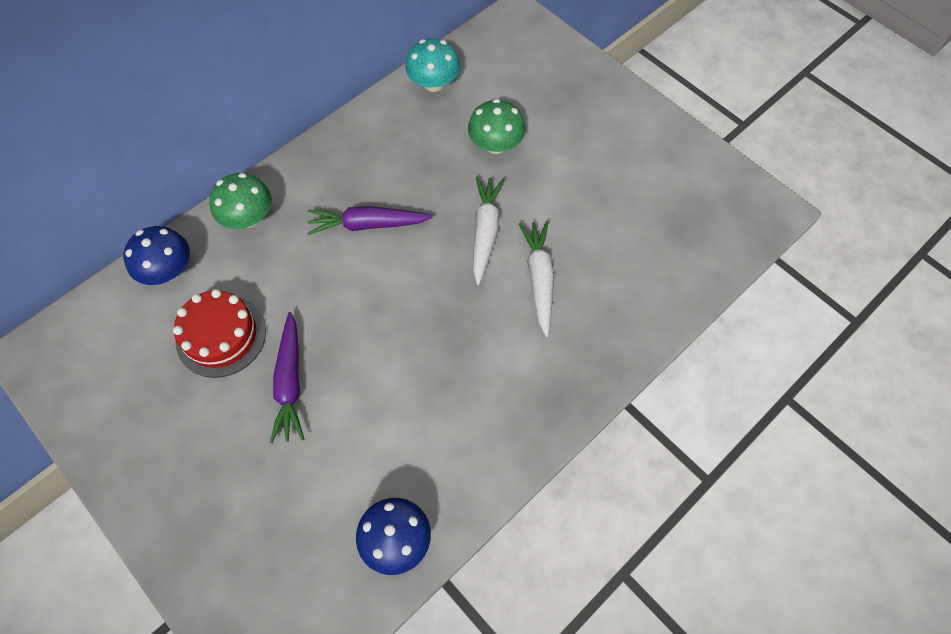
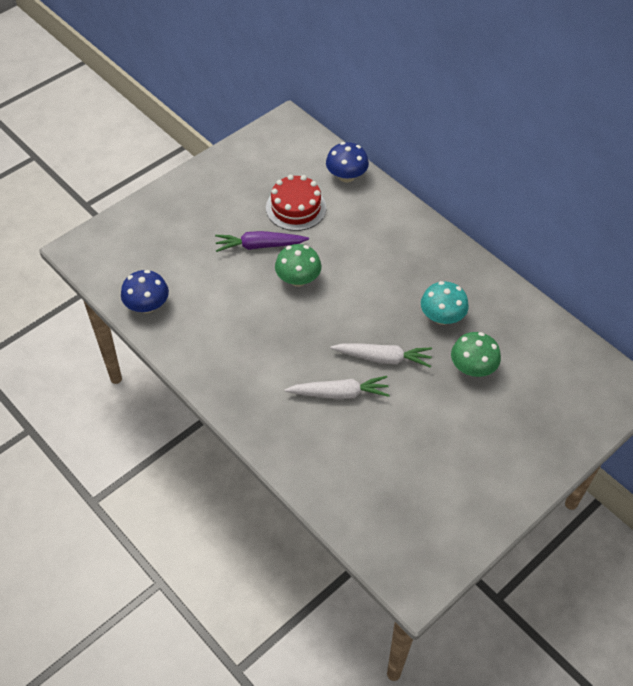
camera: 90 degrees right, 10 degrees down
green mushroom [209,173,272,229] -> green mushroom moved to [275,244,321,287]
purple carrot [307,206,433,235] -> none
turquoise mushroom [405,38,460,92] -> turquoise mushroom moved to [421,281,469,325]

